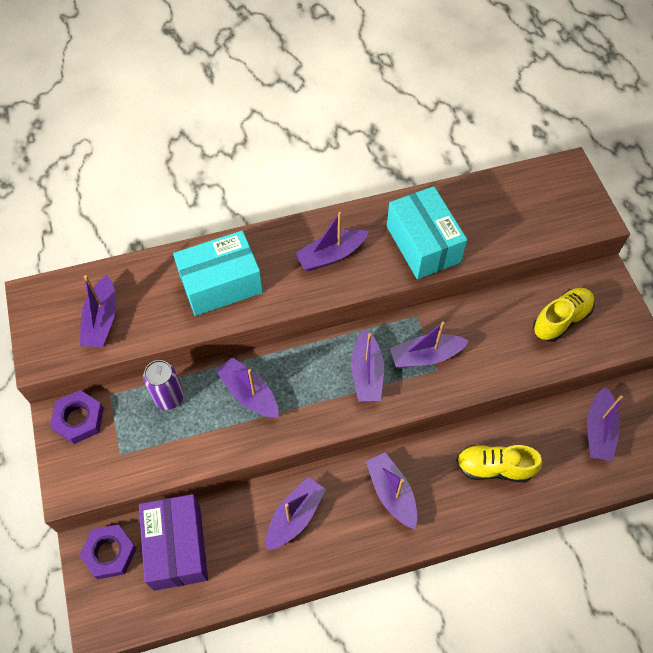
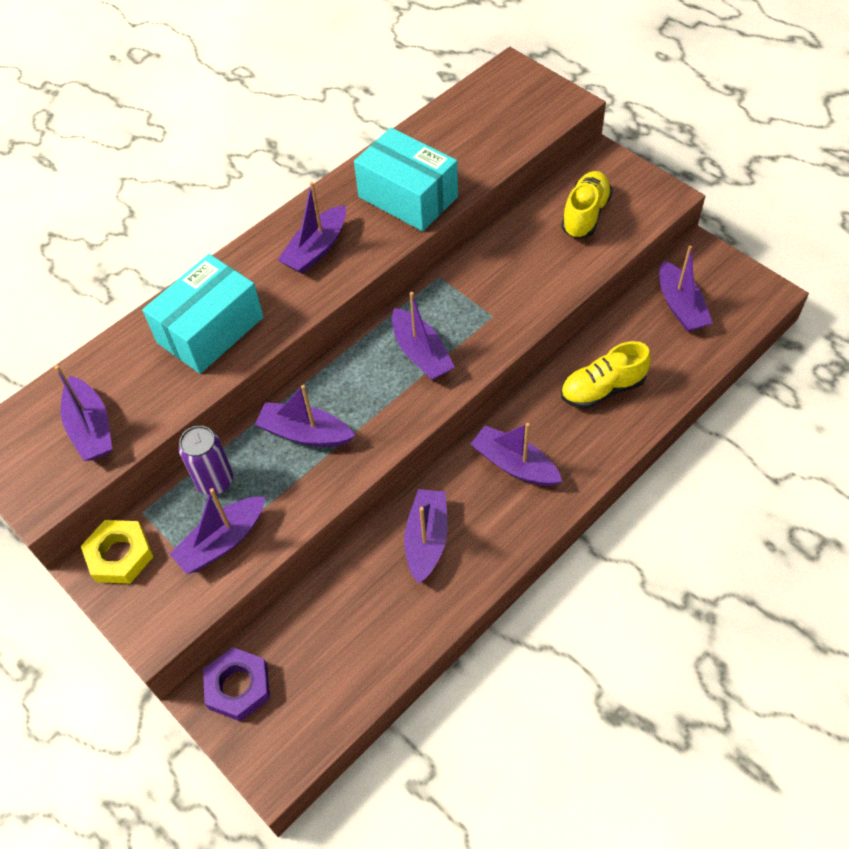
camera: 25 degrees left, 5 degrees down
purple nut [50,390,104,444] -> yellow nut [81,520,154,584]
purple box [139,494,208,591] -> none
purple boat [390,321,469,368] -> purple boat moved to [170,488,266,574]

